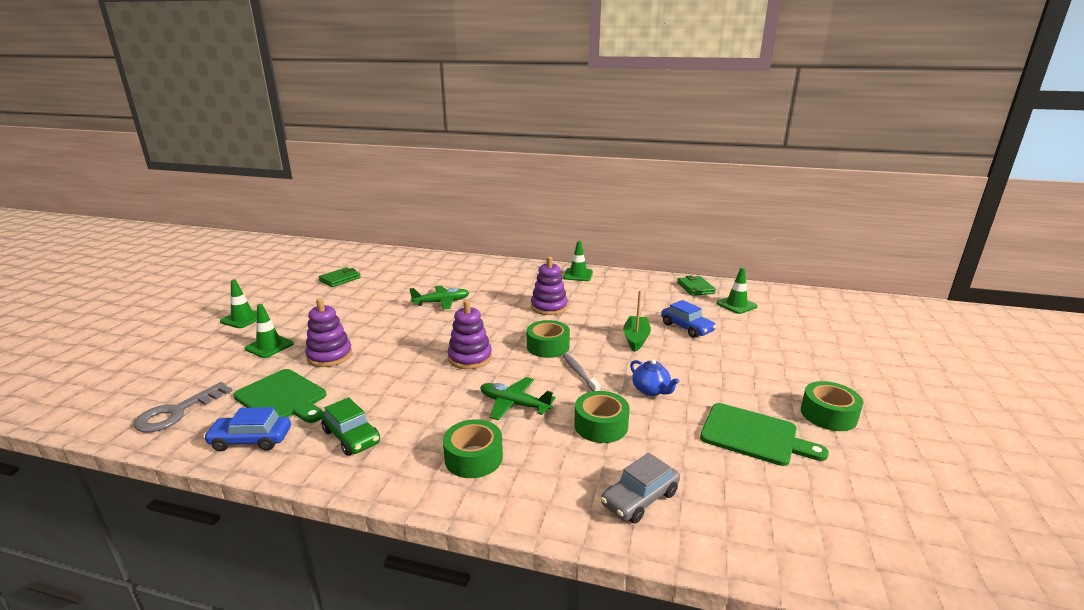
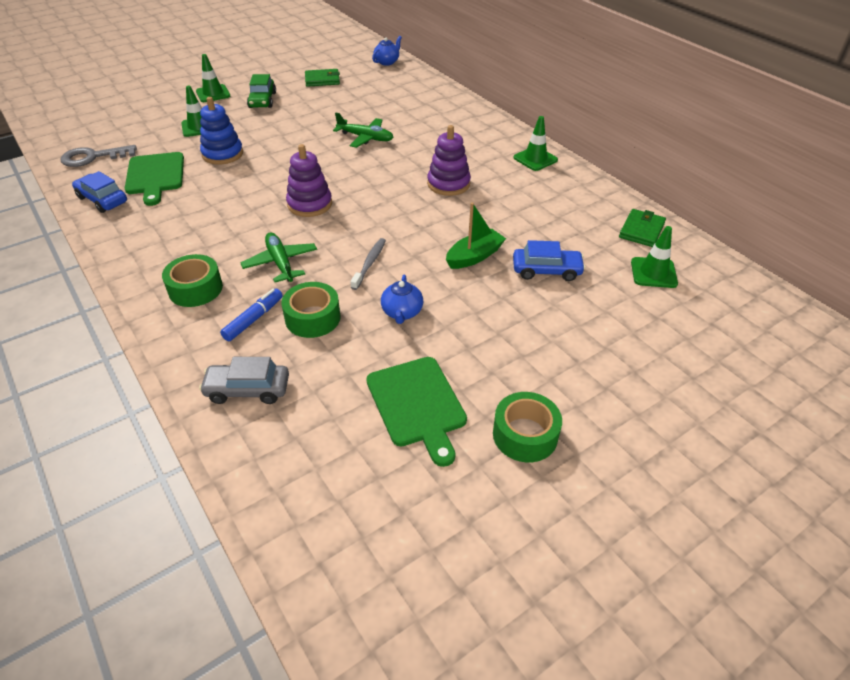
camera: 40 degrees right, 20 degrees up
purple stacking toy [305,298,352,367] -> blue stacking toy [200,97,243,165]
green car [321,397,380,456] -> green car moved to [247,74,276,108]
green tape [527,320,570,358] -> none
blue car [661,300,716,338] -> blue car turned 90 degrees counterclockwise [513,240,586,281]
none -> blue marker [220,289,283,342]
none -> blue teapot [372,36,402,66]

